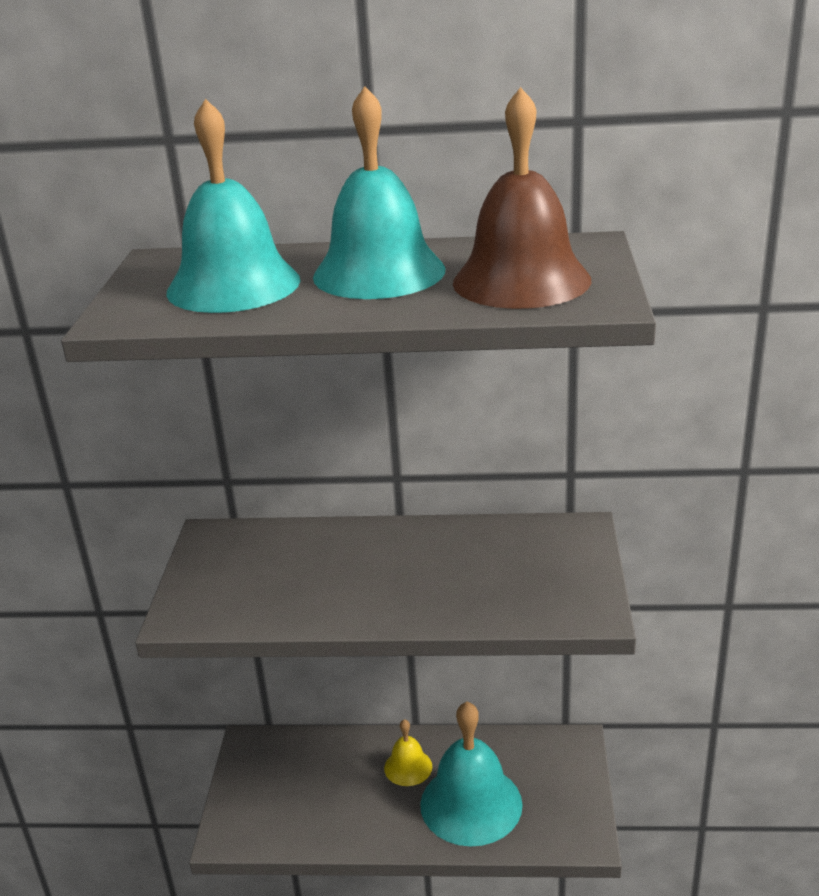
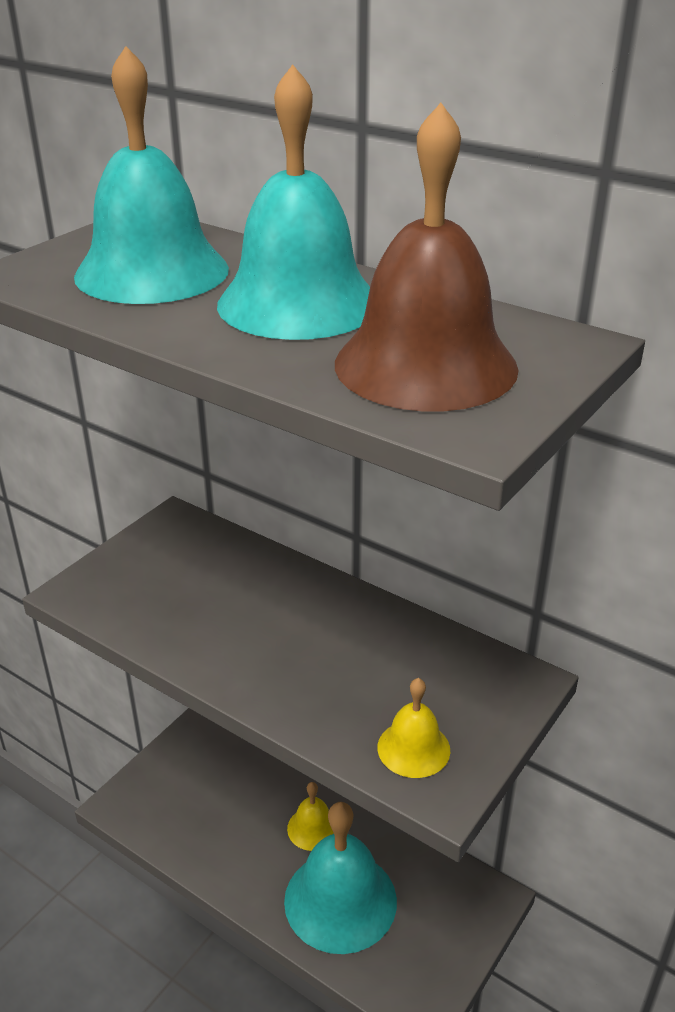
camera: 30 degrees right, 5 degrees up
none -> yellow bell [377,678,450,778]

